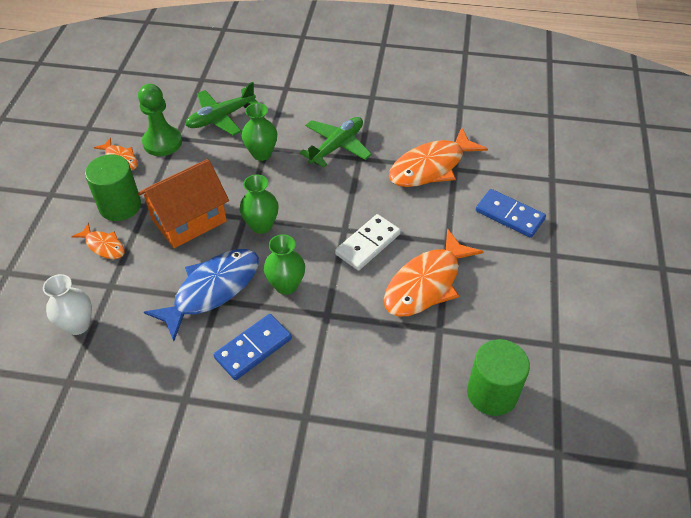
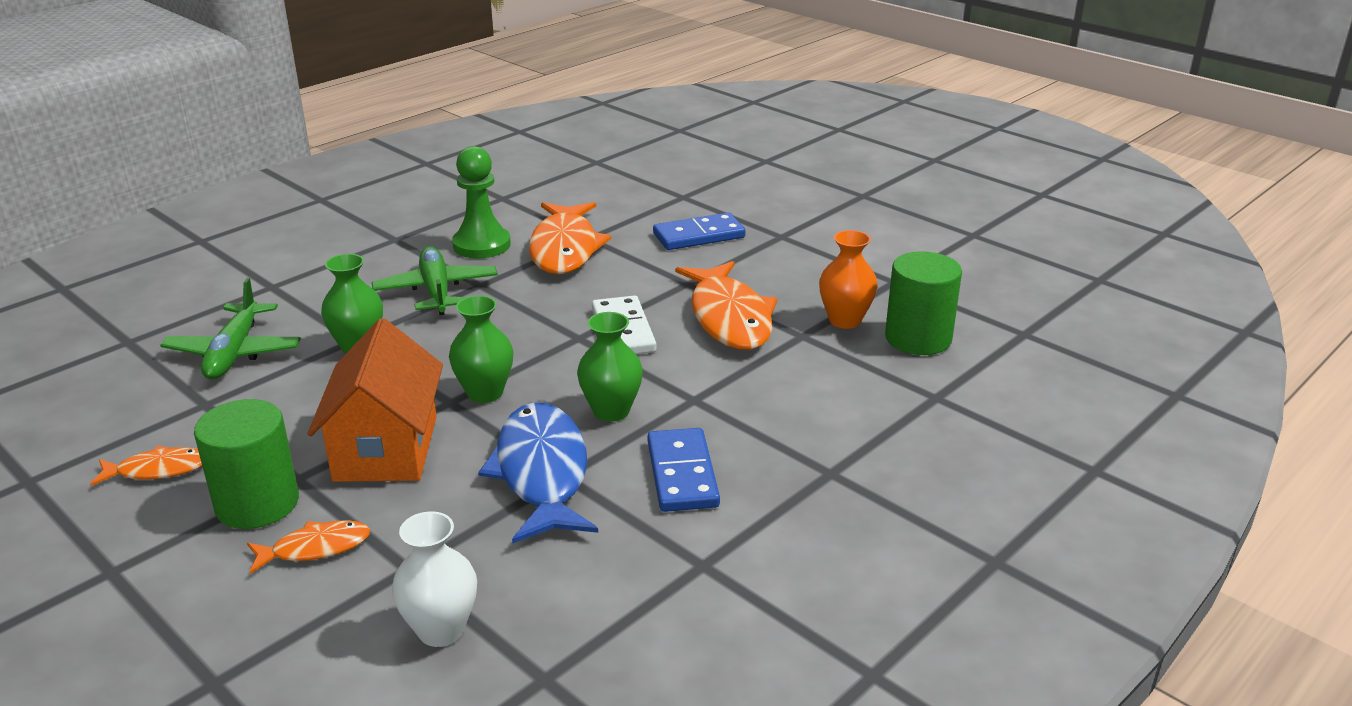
camera: 55 degrees left, 20 degrees down
green pawn [138,84,182,156] -> green pawn moved to [452,146,511,259]
none -> orange vase [819,230,878,329]

